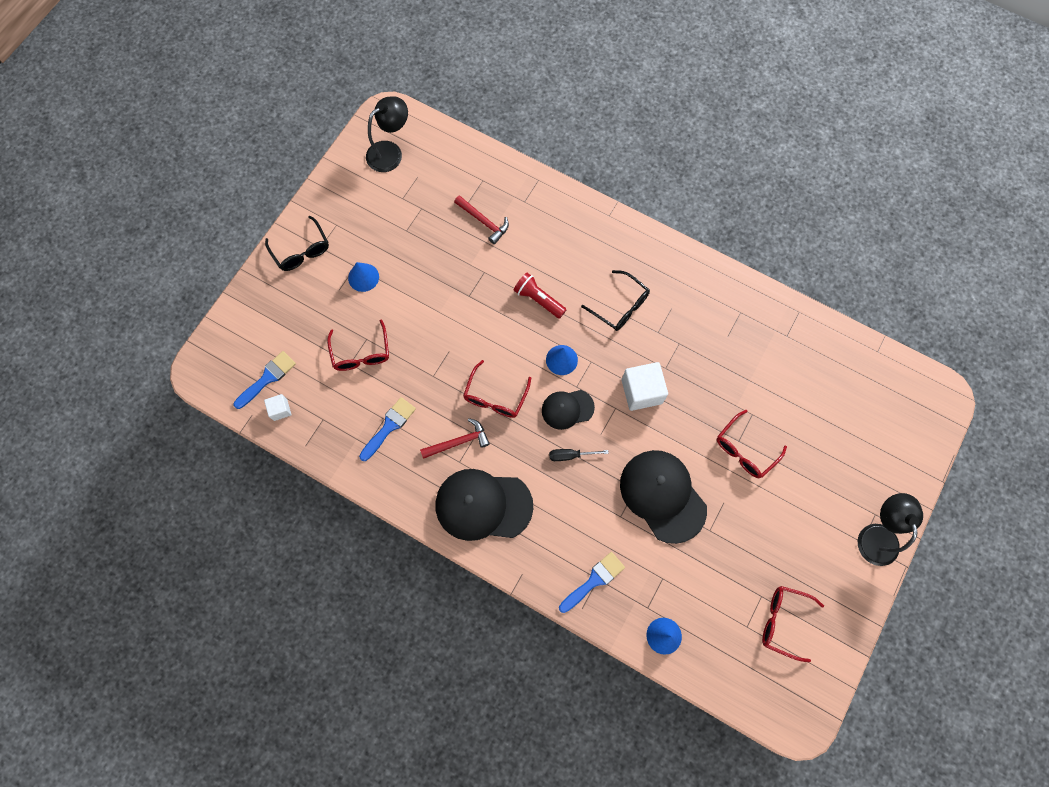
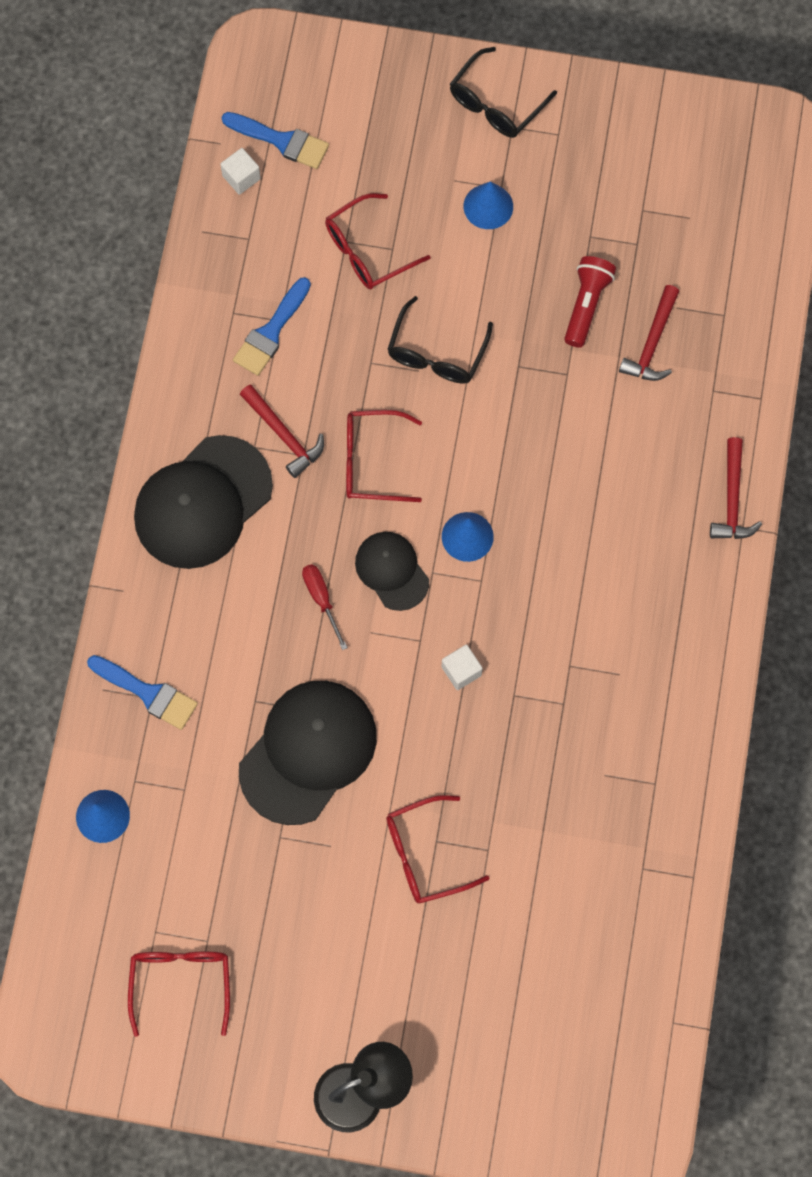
camera: 70 degrees right, 0 degrees up
blue brush [359,397,416,461] -> blue brush turned 105 degrees clockwise [233,277,311,376]
black lamp [366,96,408,172] -> none
black cap [435,469,533,541] -> black cap turned 120 degrees counterclockwise [134,435,273,569]
red flashlight [513,272,567,319] -> red flashlight moved to [564,256,616,347]
black screwdriver [549,449,609,461] -> red screwdriver [302,564,348,650]
black glasses [581,270,650,331] -> black glasses moved to [387,296,493,384]
white cube [622,362,668,411] -> white cube [442,645,483,690], size x0.53
red glasses [717,410,787,478] -> red glasses turned 45 degrees counterclockwise [386,795,489,903]
none -> red hammer [710,437,762,539]

